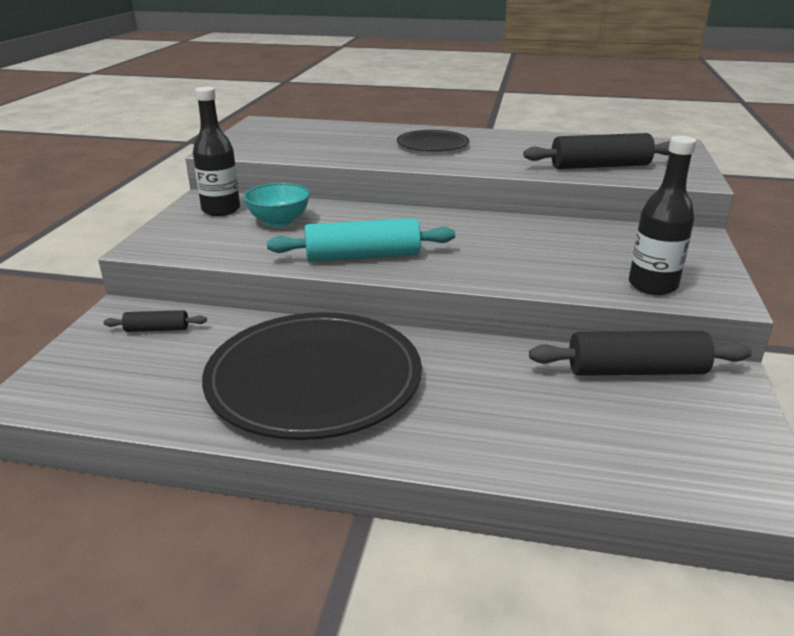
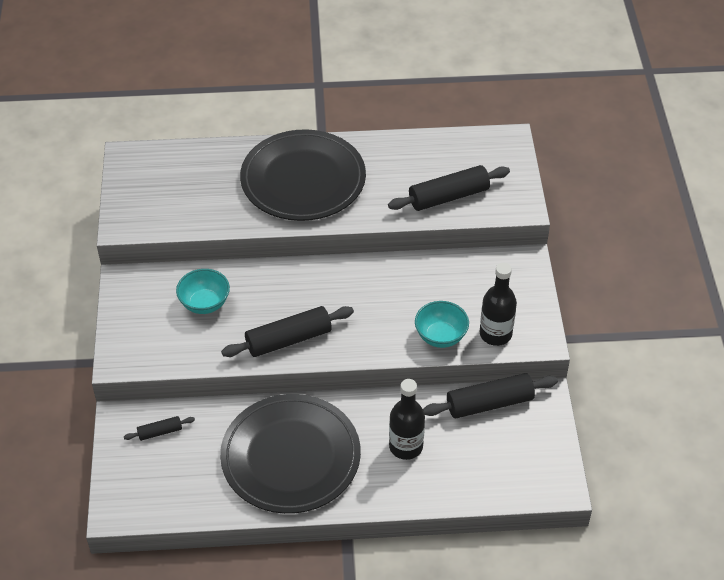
camera: 15 degrees left, 20 degrees up
black bottle [193,87,240,216] -> black bottle moved to [389,379,425,460]
turquoise rolling pin [267,218,455,262] -> black rolling pin [221,306,354,357]
black plate [397,130,469,151] -> black plate [240,129,366,221], size x1.95
none -> turquoise bowl [415,301,469,348]

